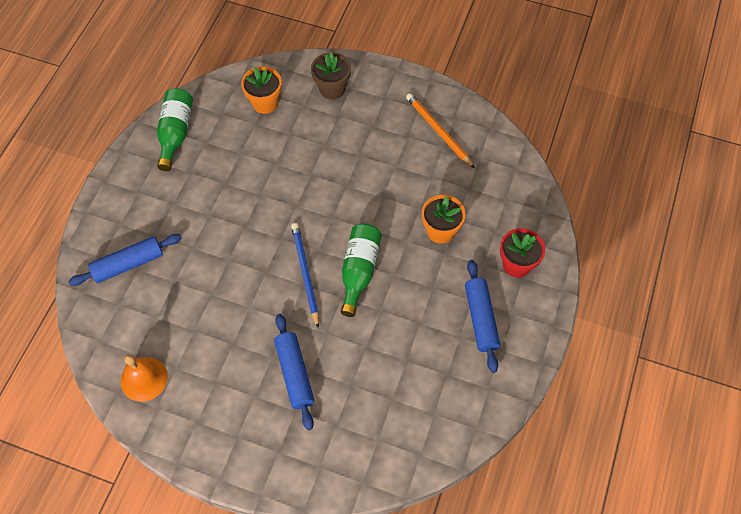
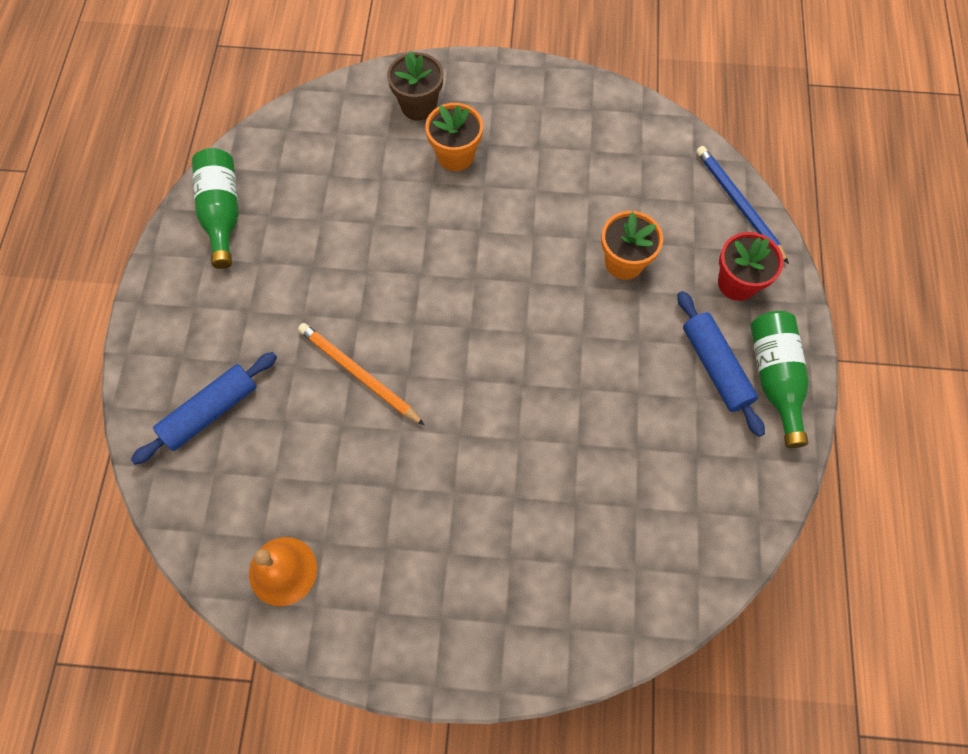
camera: 15 degrees left, 5 degrees up
orange flower pot [241,67,282,114] -> orange flower pot moved to [425,103,483,171]
blue rolling pin [274,314,314,430] -> none
blue pencil [291,223,319,328] -> blue pencil moved to [696,146,789,264]
green bottle [341,224,382,317] -> green bottle moved to [750,311,809,448]
orange pencil [406,93,474,168] -> orange pencil moved to [298,323,425,425]

